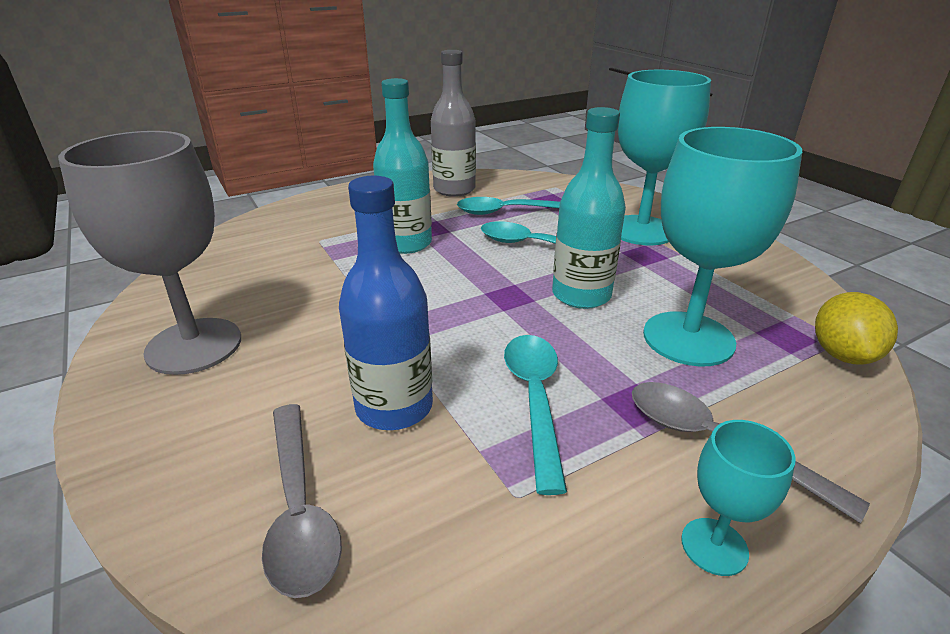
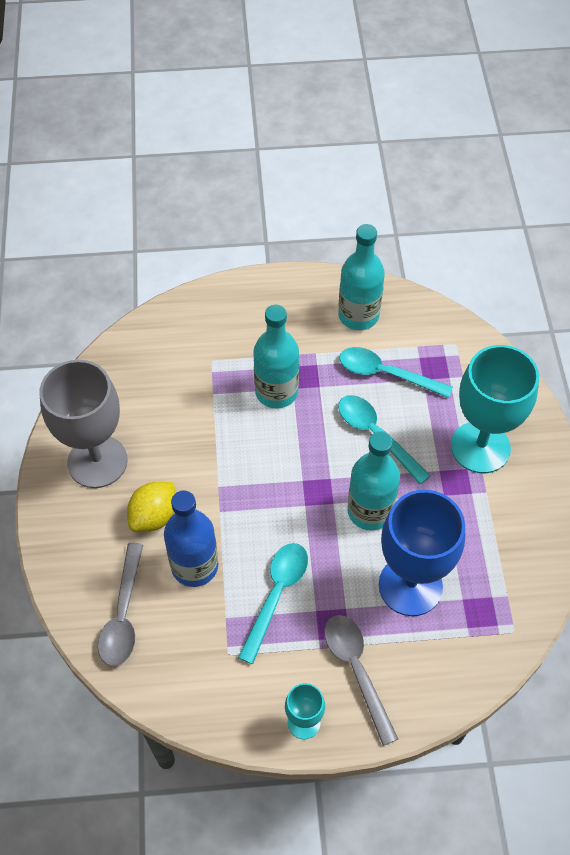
camera: 25 degrees right, 25 degrees up
grey bottle [431,50,476,197] -> turquoise bottle [338,224,385,330]
turquoise goblet [643,127,802,367] -> blue goblet [379,490,465,616]
yellow lemon [815,292,898,364] -> yellow lemon moved to [127,482,175,532]

